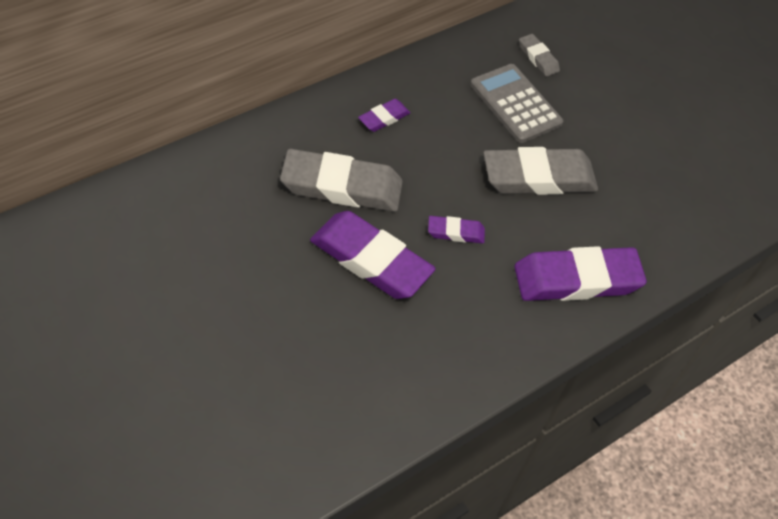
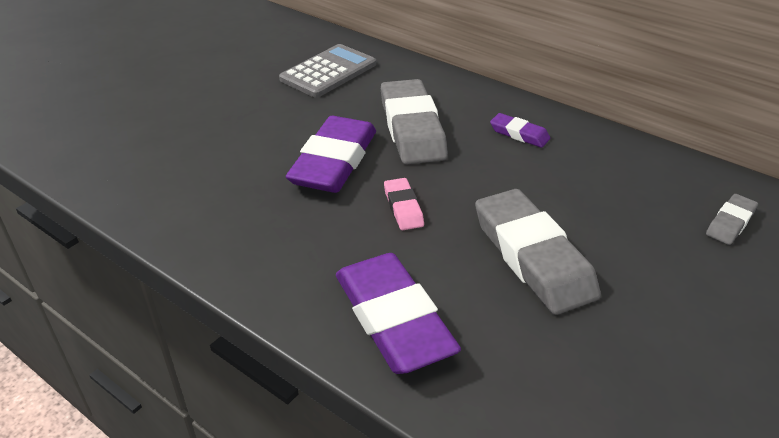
camera: 80 degrees right, 15 degrees down
purple eraser [428,216,485,244] -> pink eraser [384,178,424,230]
grey calculator [470,64,563,143] -> grey calculator moved to [279,44,376,98]

